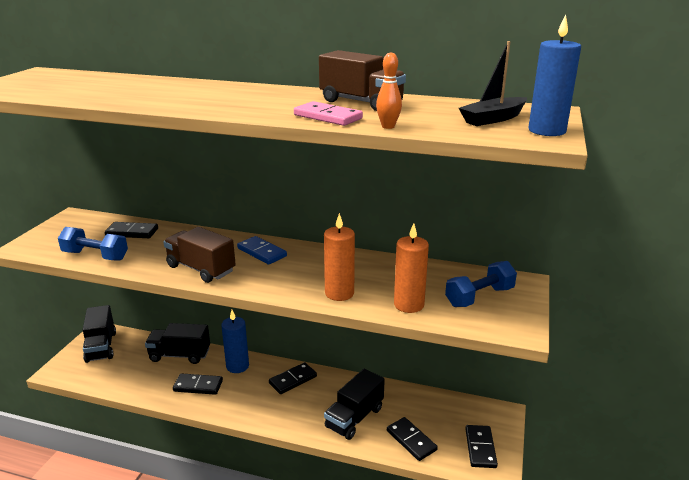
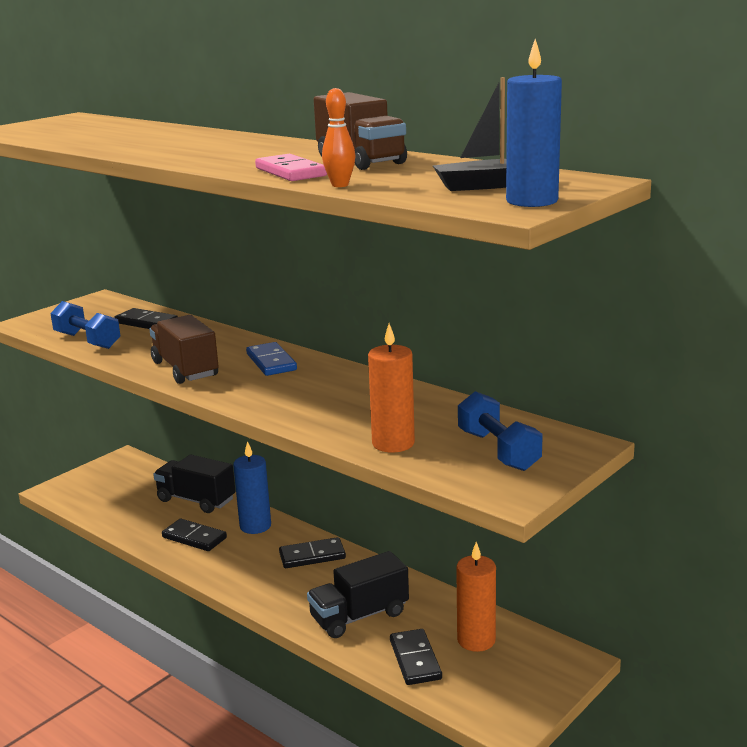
camera: 25 degrees right, 5 degrees down
black truck [83,305,116,363] -> none
orange candle [324,213,355,301] -> orange candle moved to [456,542,496,652]
blue dumbbell [445,261,517,307] -> blue dumbbell turned 75 degrees clockwise [458,391,543,471]
black domino [465,425,498,468] -> none

